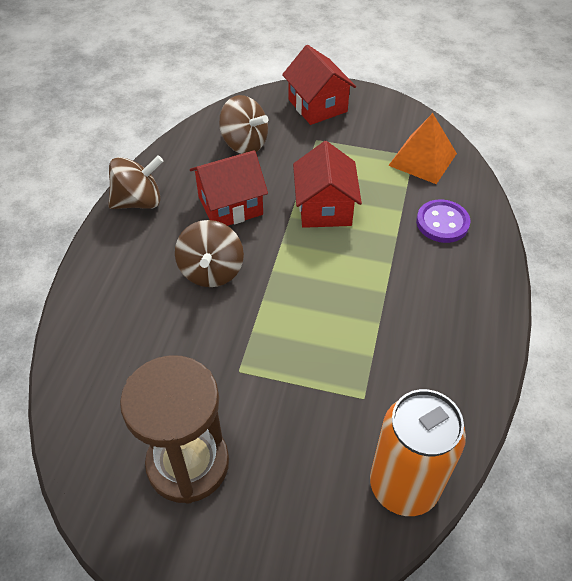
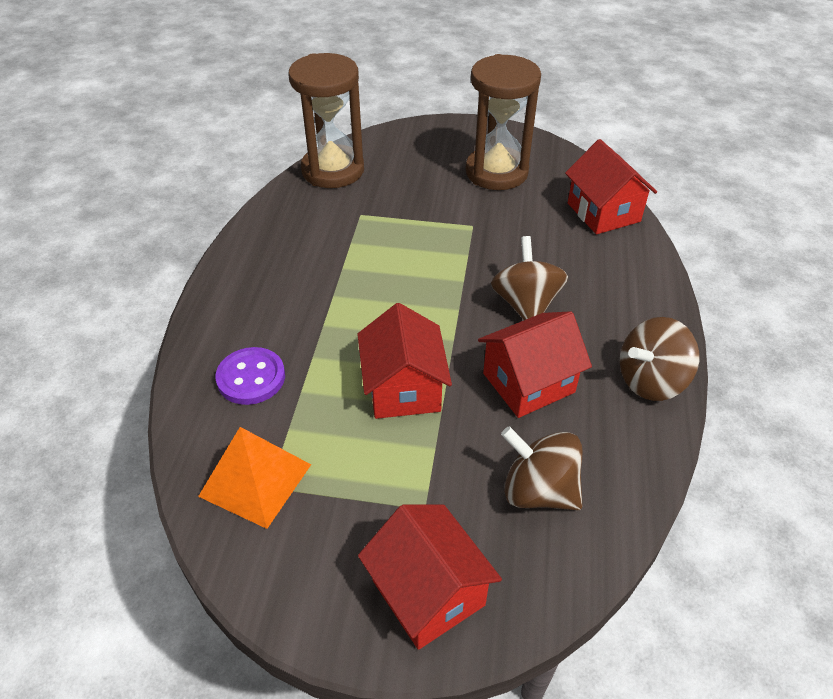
camera: 175 degrees right, 5 degrees down
orange can [370,389,466,516] -> brown hourglass [288,53,364,188]
none -> red house [565,139,657,235]

